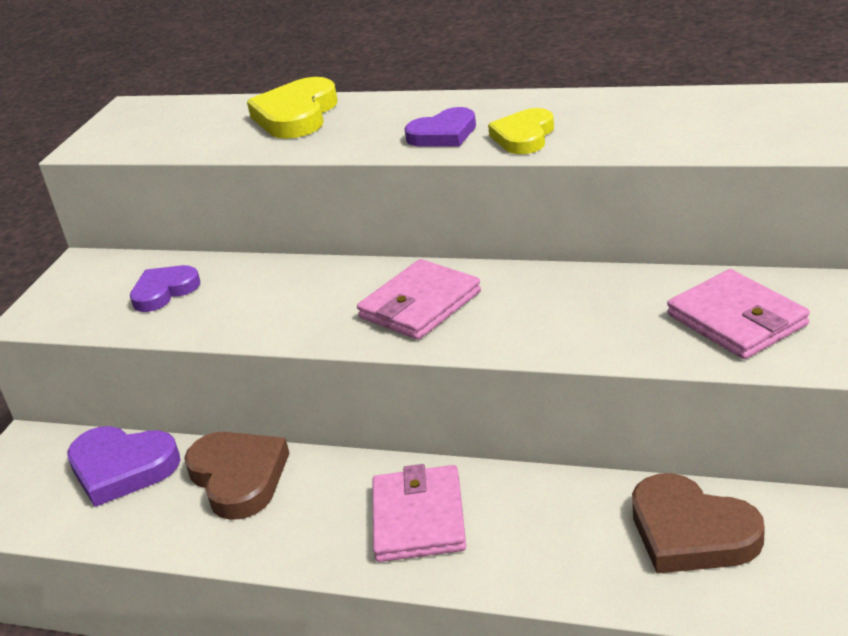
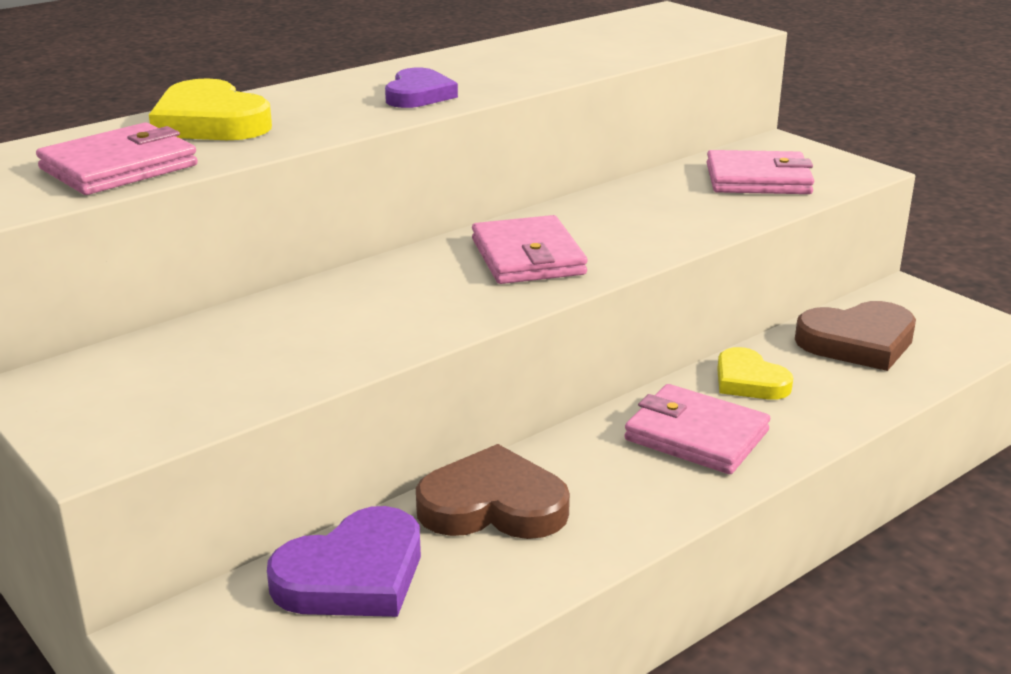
camera: 60 degrees left, 5 degrees down
purple heart [130,265,200,312] -> none
yellow heart [488,108,554,154] -> yellow heart moved to [717,347,793,400]
none -> pink wallet [36,123,198,195]

